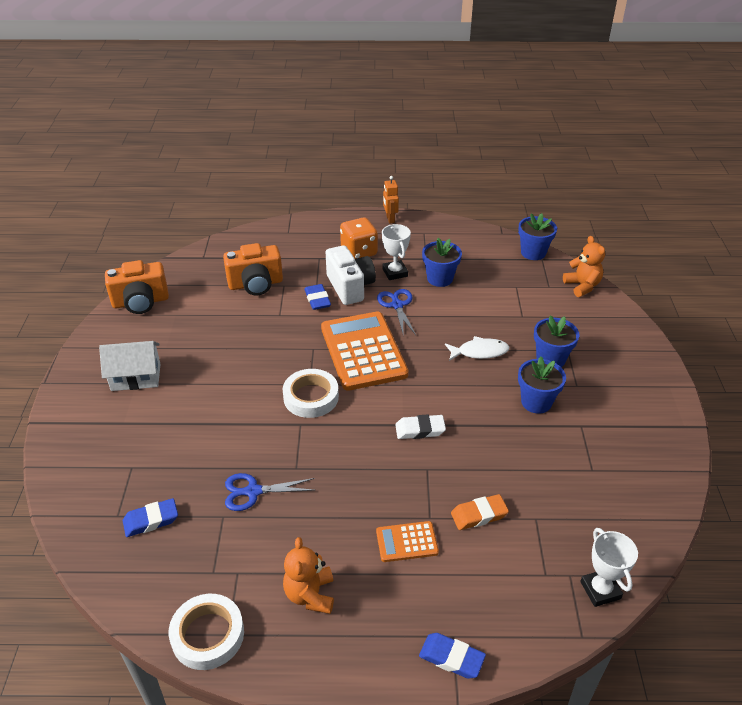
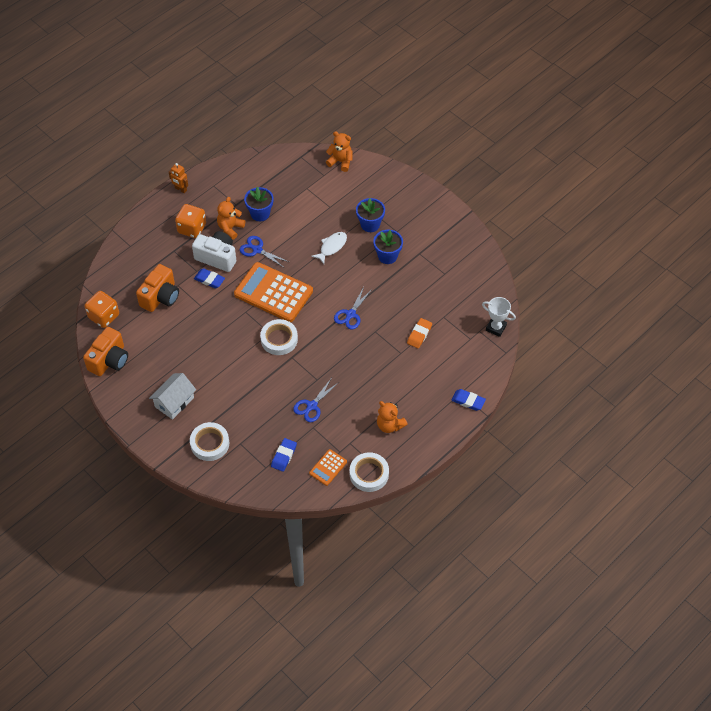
camera: 45 degrees left, 15 degrees up
orange calculator [376,521,439,562] -> orange calculator moved to [309,449,347,486]
white trophy [382,224,411,280] -> orange teddy bear [217,197,245,240]
white eraser [395,415,446,439] -> blue scissors [334,287,371,329]
blue eraser [419,633,486,679] -> blue eraser turned 45 degrees clockwise [451,389,486,411]
blue flower pot [518,213,557,260] -> none
none -> orange dice [84,291,119,328]
none -> white tape [190,422,229,461]

